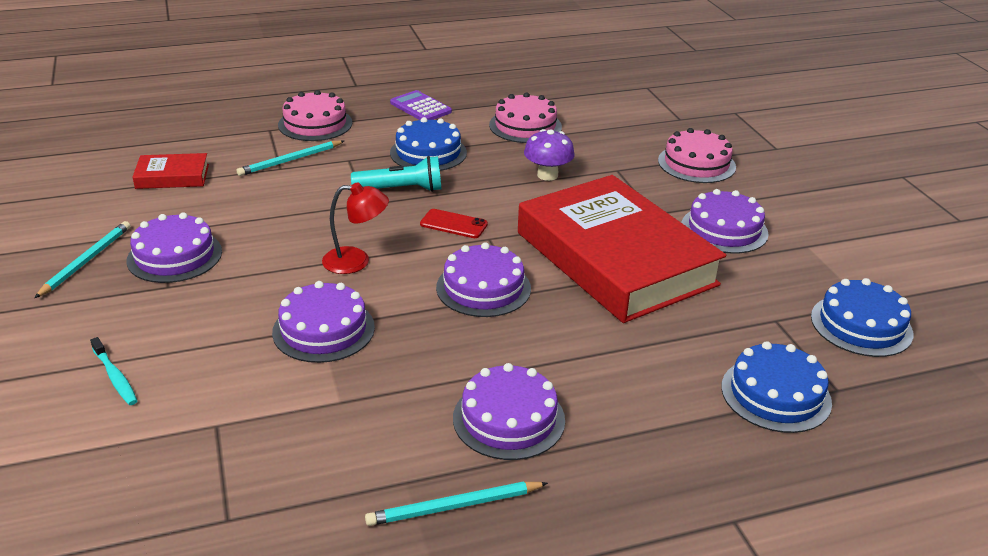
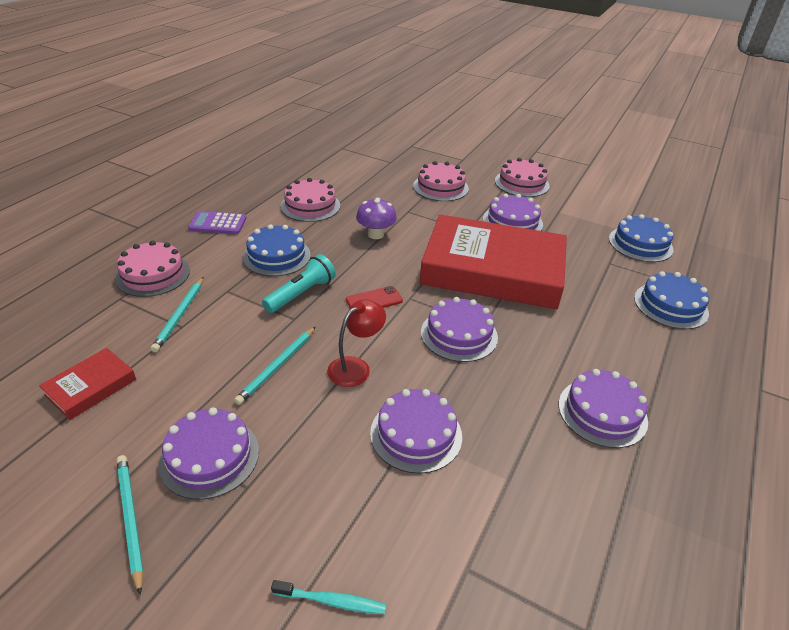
camera: 45 degrees left, 5 degrees up
turquoise pencil [365,481,548,526] -> turquoise pencil moved to [234,327,316,405]
none -> pink cake [495,158,550,197]

